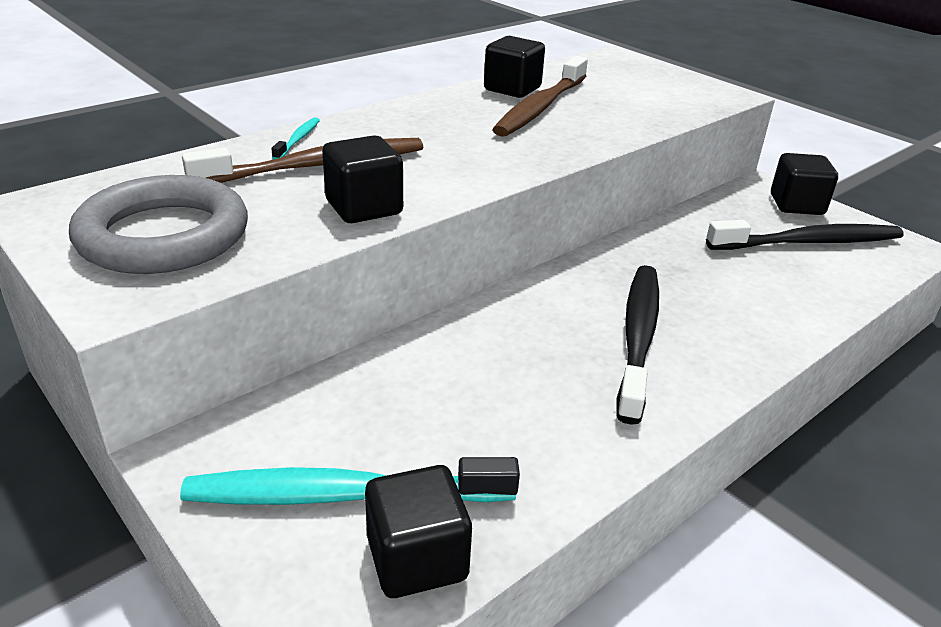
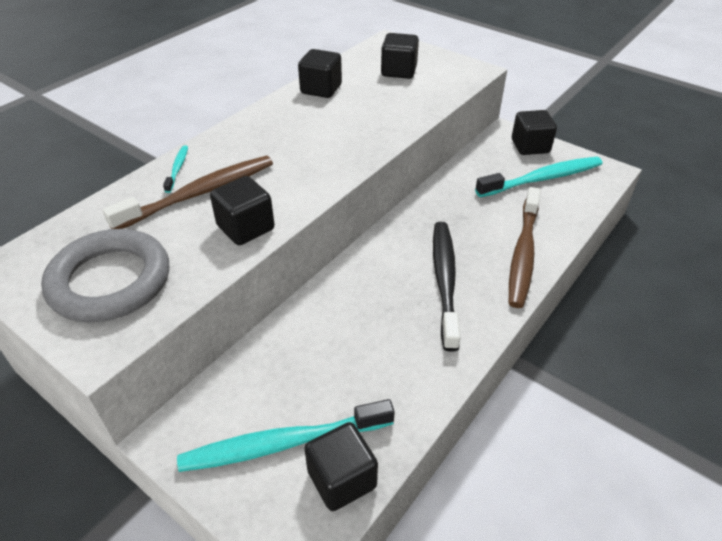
camera: 10 degrees left, 10 degrees up
brown toothbrush [492,56,588,137] -> brown toothbrush moved to [509,187,541,308]
black toothbrush [706,220,904,250] -> turquoise toothbrush [475,157,603,197]
none -> black cube [381,33,419,79]

